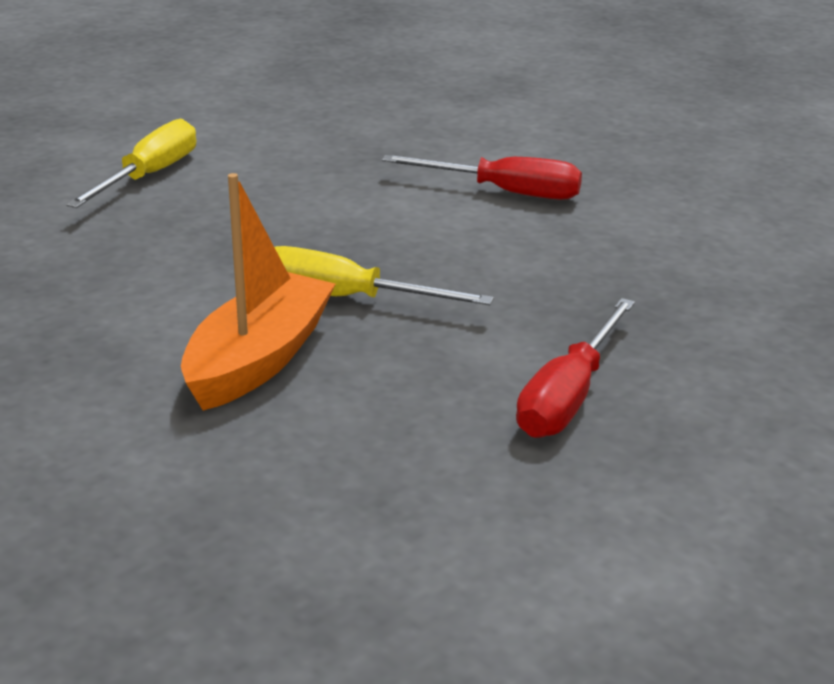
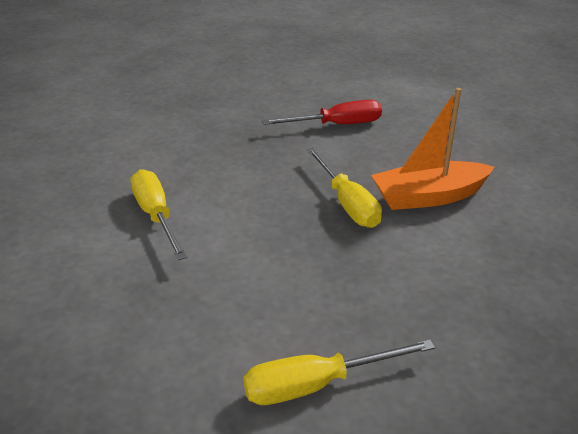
camera: 130 degrees left, 5 degrees up
red screwdriver [382,155,582,200] -> yellow screwdriver [131,169,187,260]

